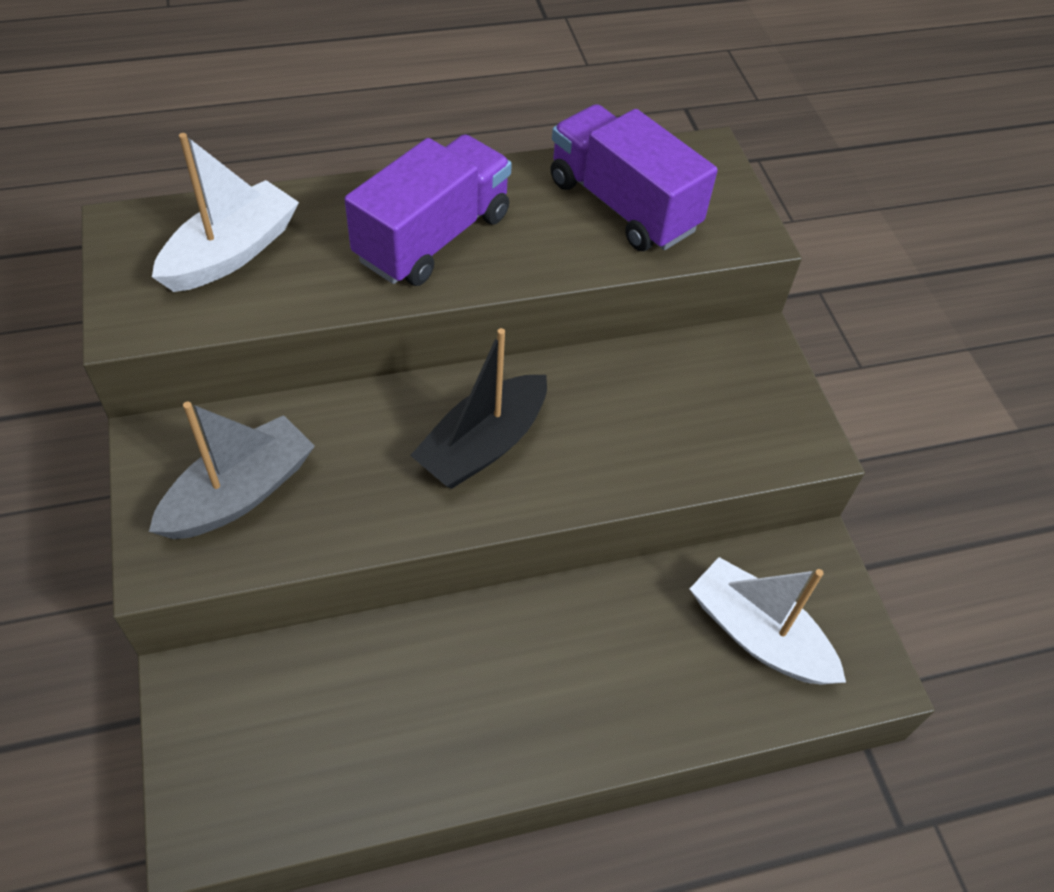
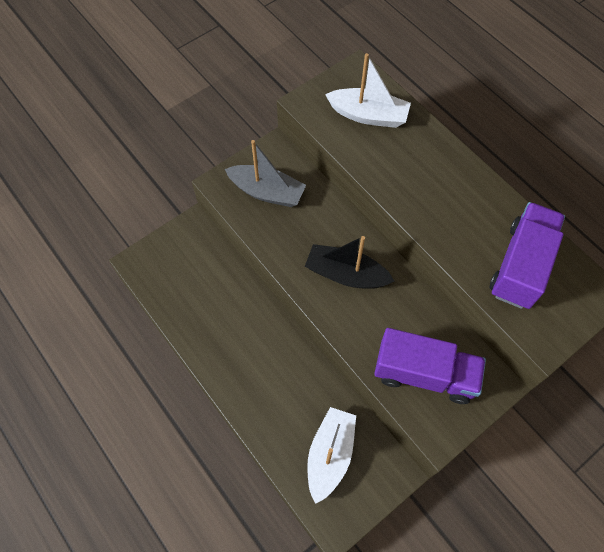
camera: 70 degrees right, 10 degrees up
purple truck [344,134,512,286] -> purple truck moved to [374,328,486,404]

